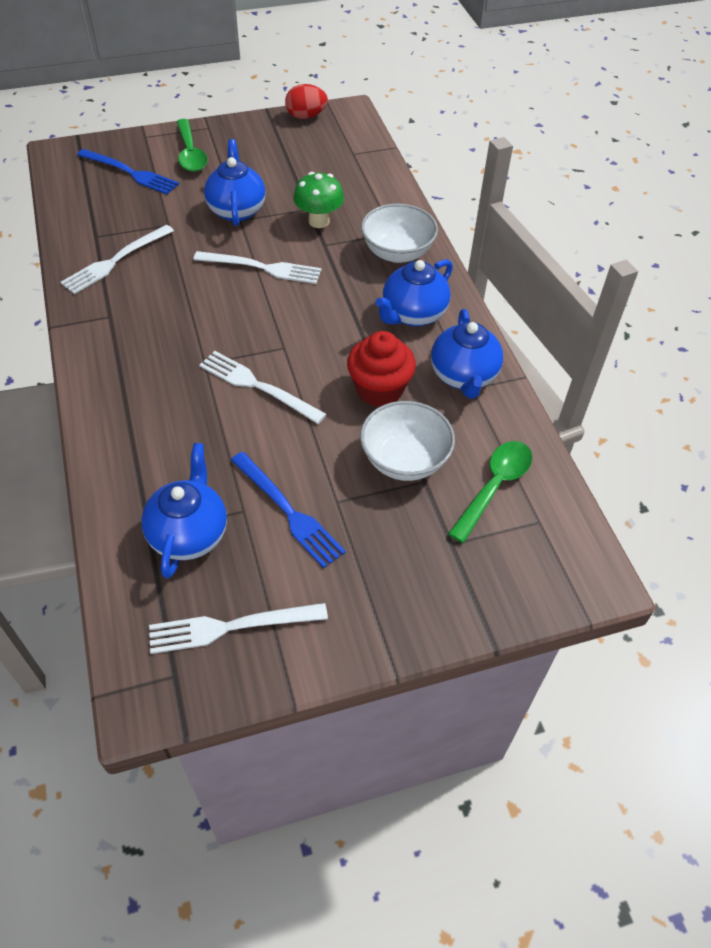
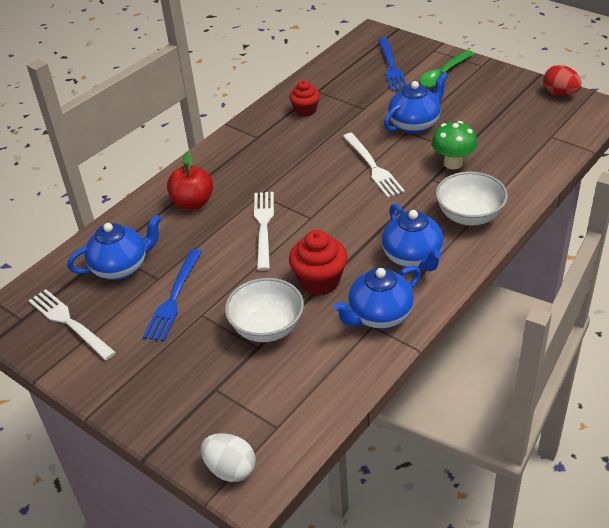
camera: 60 degrees right, 10 degrees down
white fork [61,225,174,294] -> red cupcake [289,80,320,117]
blue teapot [375,259,453,326] -> blue teapot turned 120 degrees counterclockwise [382,204,444,272]
green spoon [448,441,532,543] -> none
none -> red apple [167,151,213,210]
none -> white egg [200,433,256,482]

